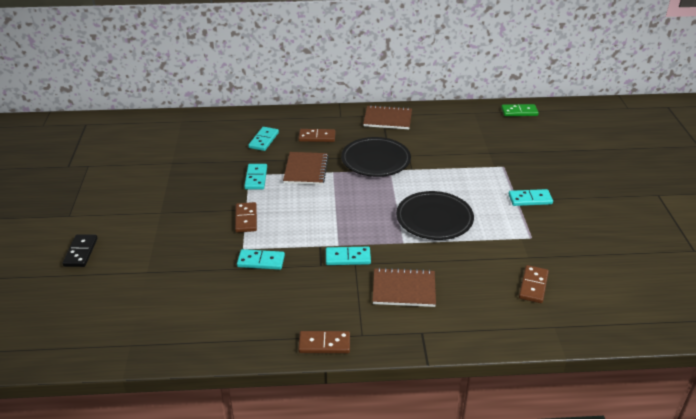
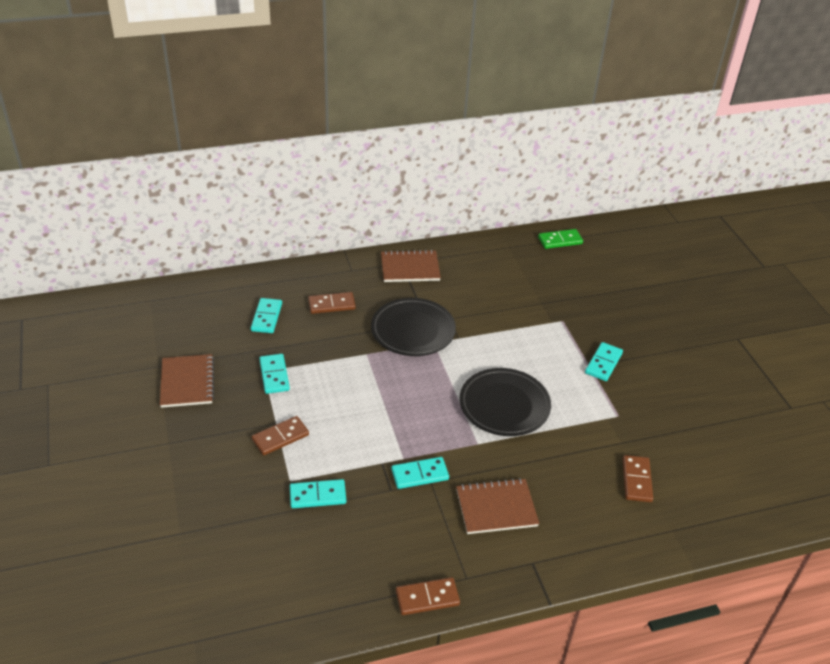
camera: 15 degrees left, 5 degrees up
black domino [62,234,98,267] -> none
brown domino [235,202,257,232] -> brown domino turned 75 degrees clockwise [252,416,309,455]
brown notebook [283,152,328,185] -> brown notebook moved to [160,354,214,408]
turquoise domino [509,189,553,206] -> turquoise domino turned 45 degrees counterclockwise [585,342,623,381]

